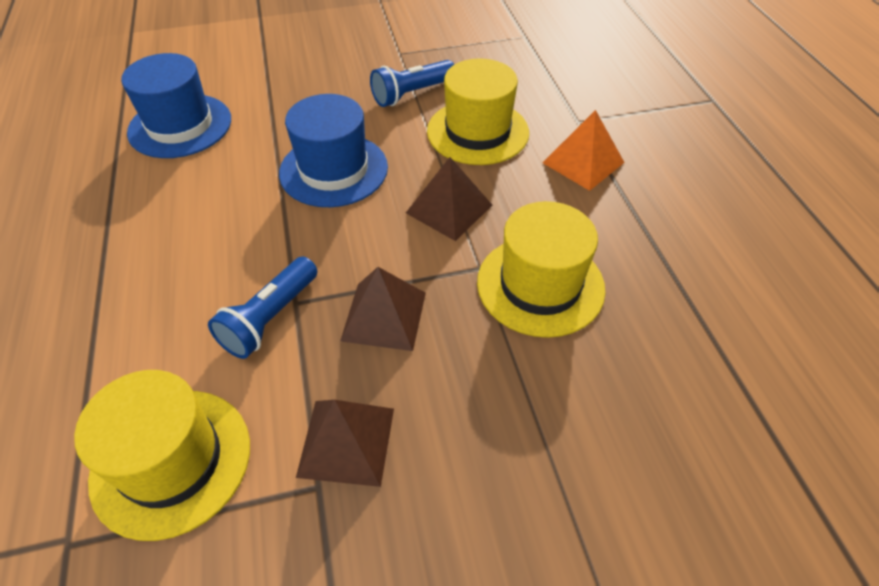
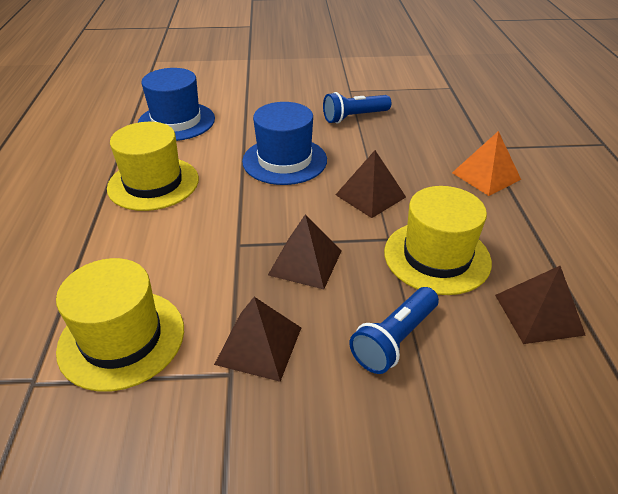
camera: 10 degrees right, 10 degrees down
blue flashlight [208,257,317,359] -> blue flashlight moved to [350,287,439,374]
yellow hat [427,58,529,165] -> yellow hat moved to [107,122,199,211]
none -> brown pyramid [495,266,586,344]

